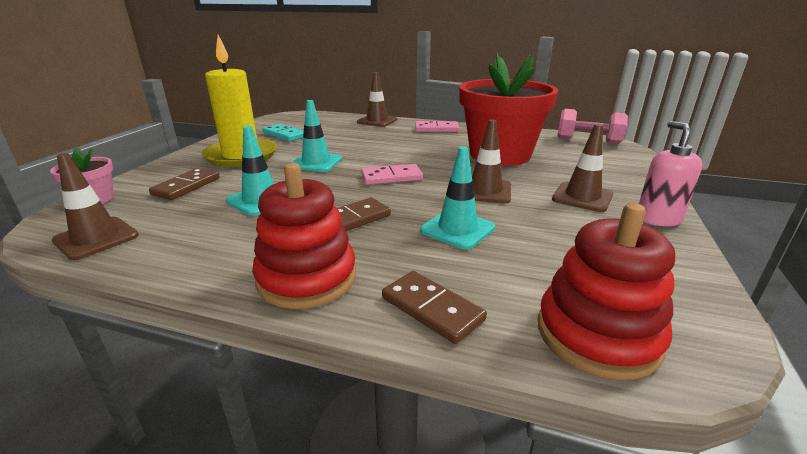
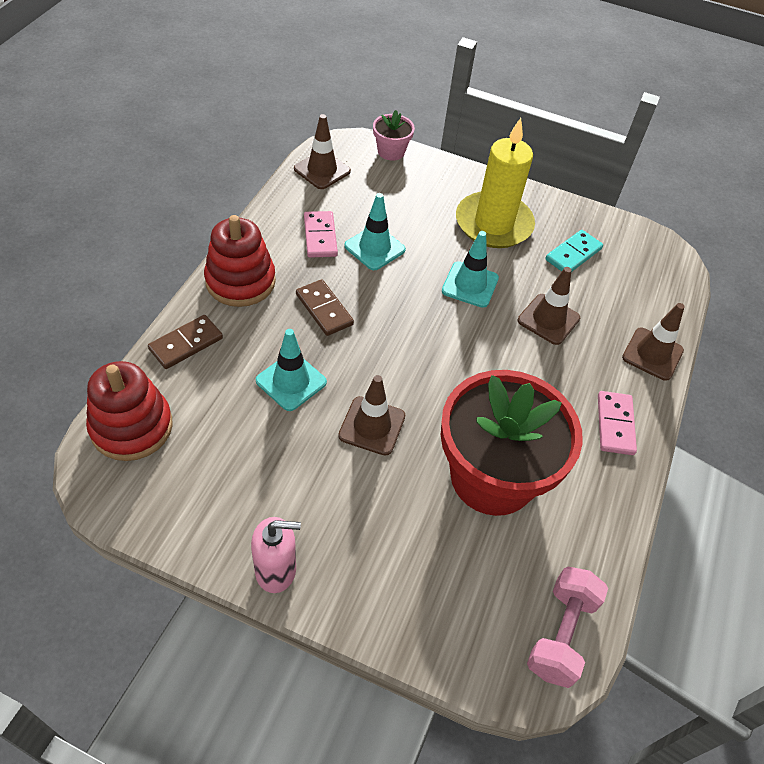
camera: 90 degrees right, 25 degrees up
brown domino [149,168,220,200] -> none
pink domino [361,164,423,185] -> pink domino moved to [304,211,338,258]
brown traffic cone [552,124,613,212] -> brown traffic cone moved to [518,267,580,345]

